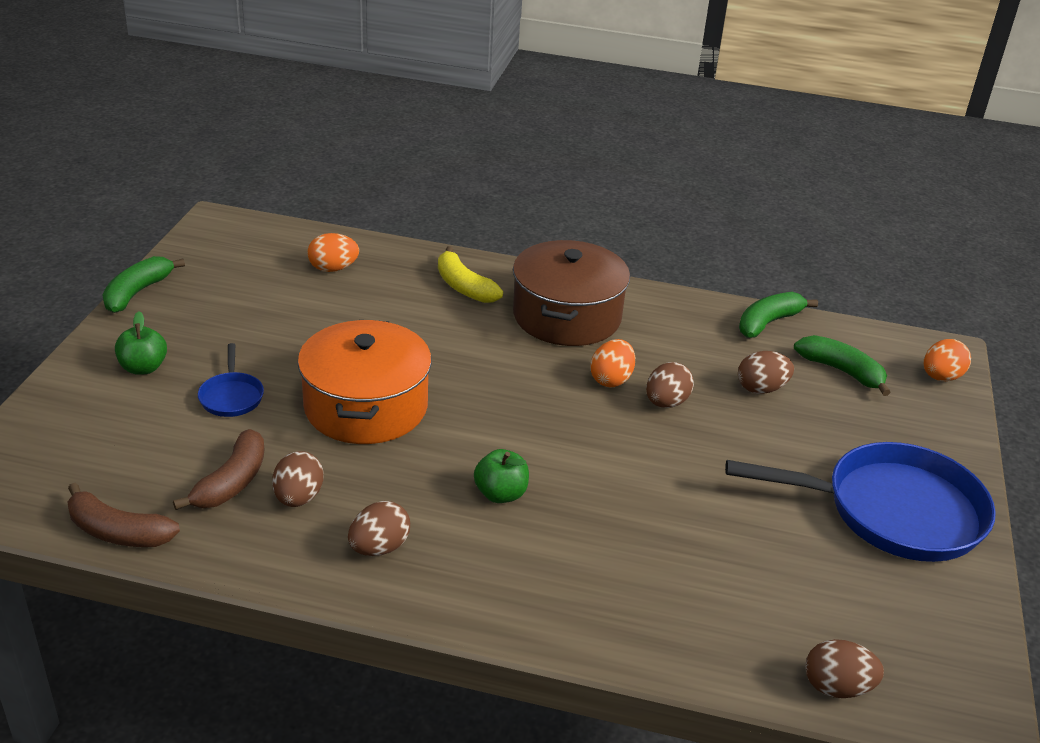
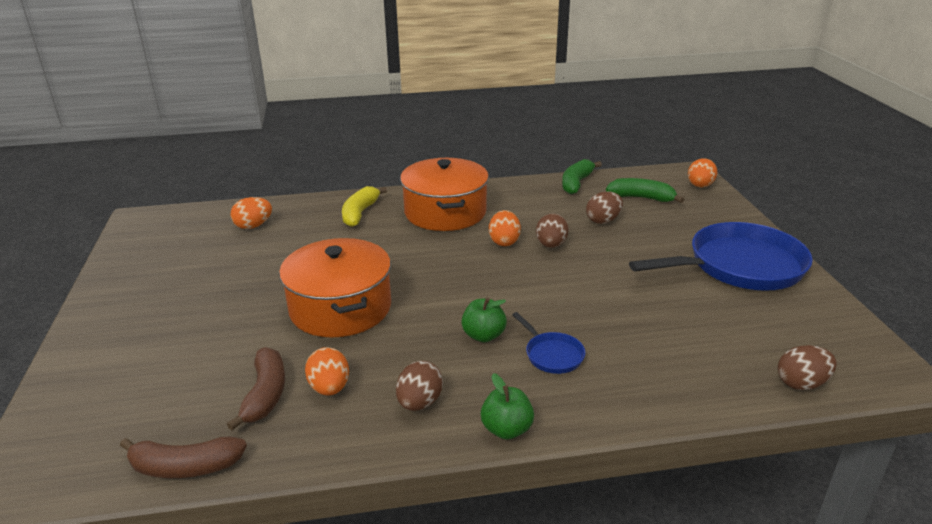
camera: 20 degrees left, 5 degrees down
green banana [102,256,185,313] -> none
green apple [115,312,167,375] -> green apple moved to [481,373,534,440]
blue pan [198,343,264,417] -> blue pan moved to [512,312,586,374]
brown egg [272,451,323,507] -> orange egg [305,347,349,396]
yellow banana [438,246,503,303] -> yellow banana turned 75 degrees clockwise [342,186,387,227]
brown pot [513,240,630,346] -> orange pot [400,158,489,231]

